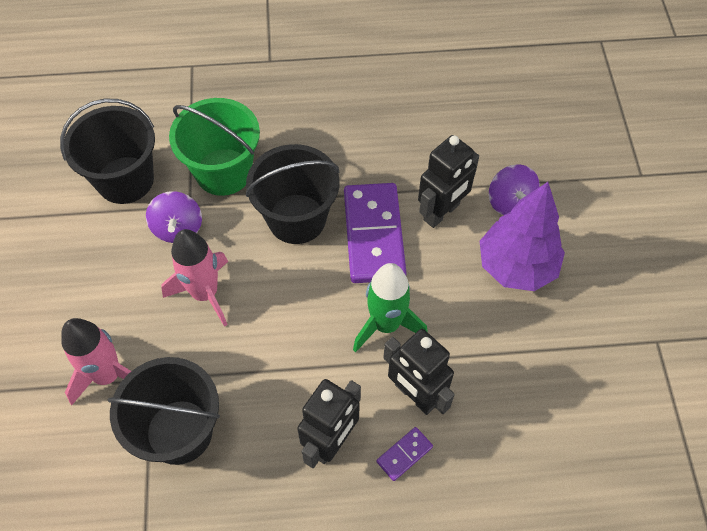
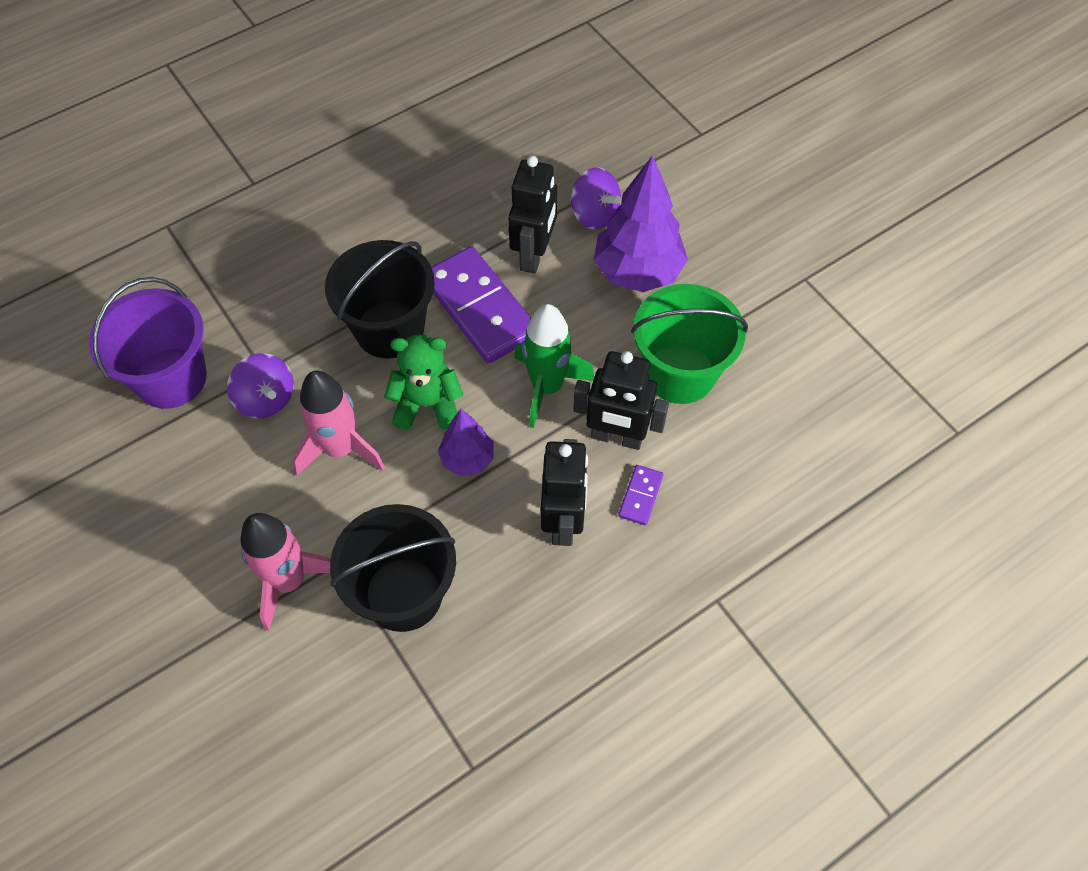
camera: 30 degrees left, 0 degrees up
black bucket [60,99,155,204] -> purple bucket [89,277,207,409]
green bucket [169,98,260,196] -> green bucket moved to [631,284,748,404]
none -> green teddy bear [384,334,463,430]
none -> purple tree [438,409,494,476]

